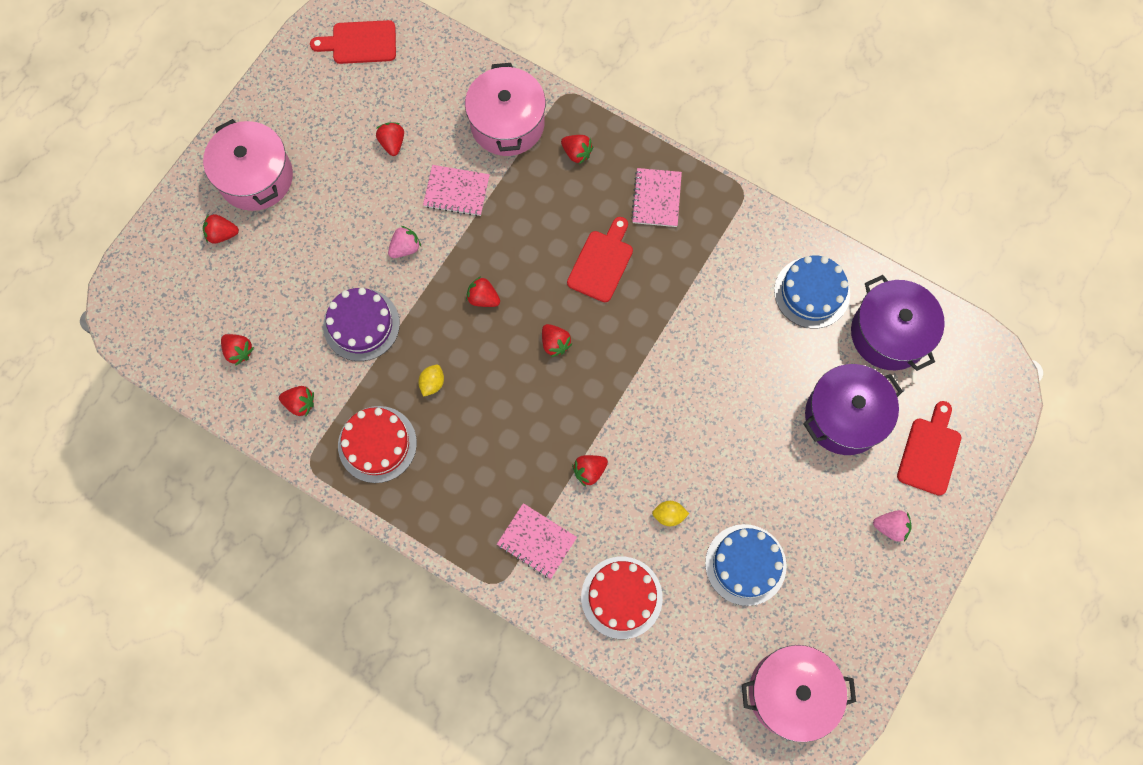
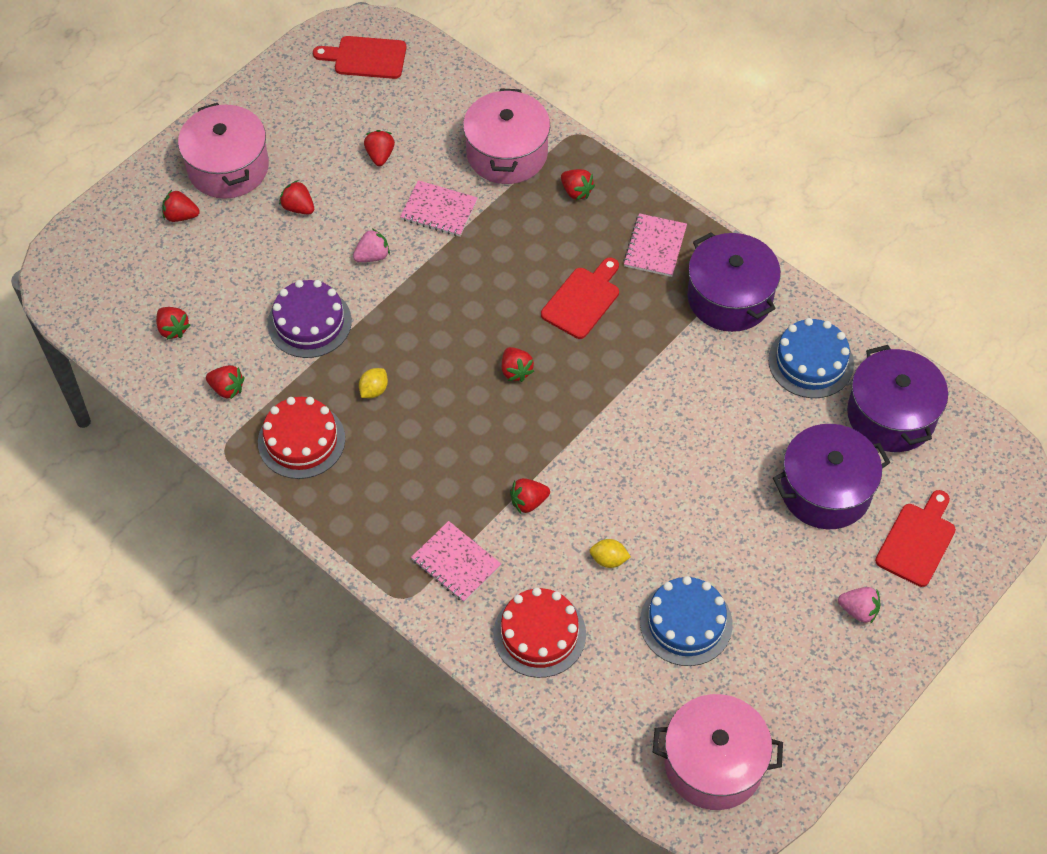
camera: 10 degrees right, 15 degrees down
red strawberry [466,277,500,307] -> red strawberry moved to [279,180,314,214]
none -> purple pot [687,232,781,332]

